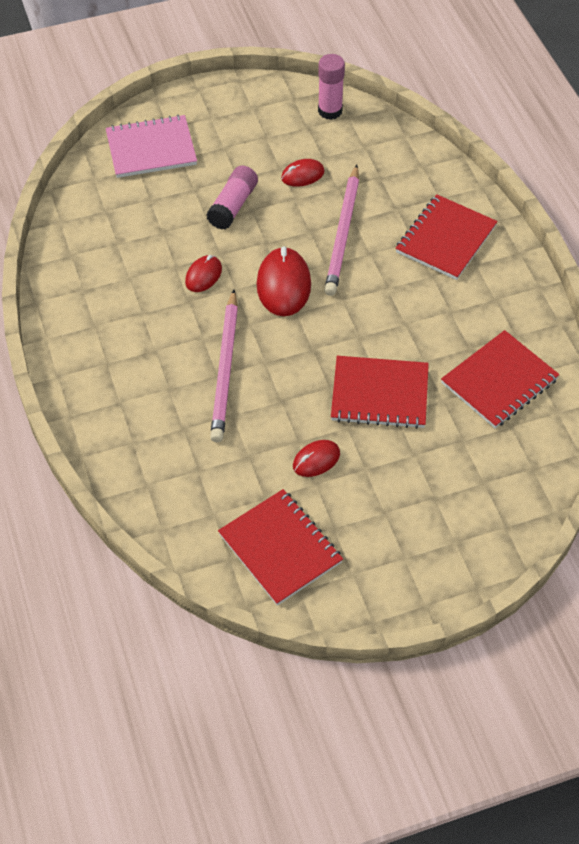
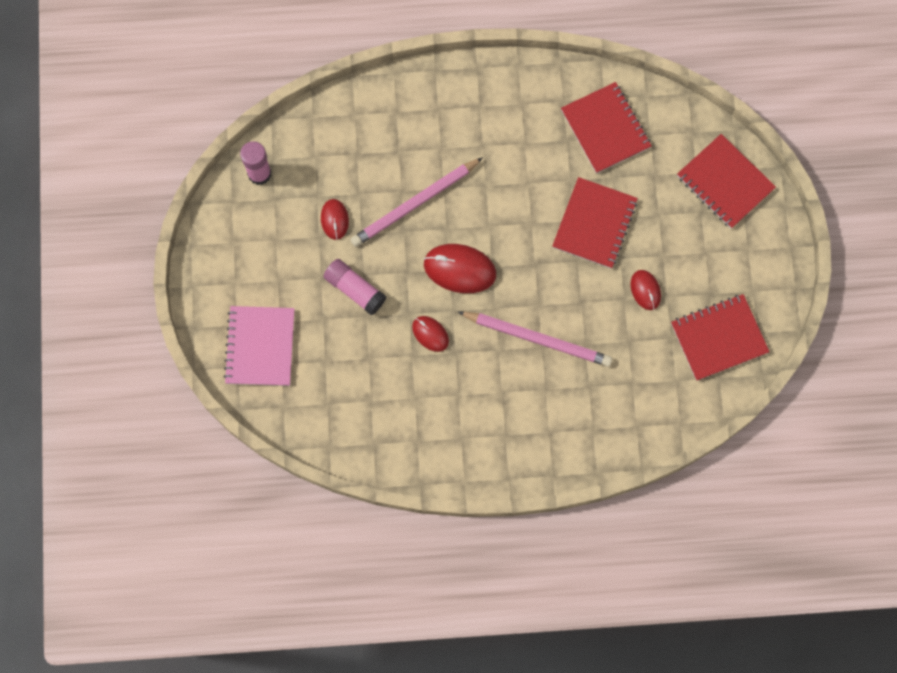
camera: 75 degrees left, 20 degrees up
pink pencil [324,165,359,296] -> pink pencil turned 120 degrees clockwise [350,157,483,247]
red notebook [395,195,498,280] -> red notebook moved to [677,134,776,229]

